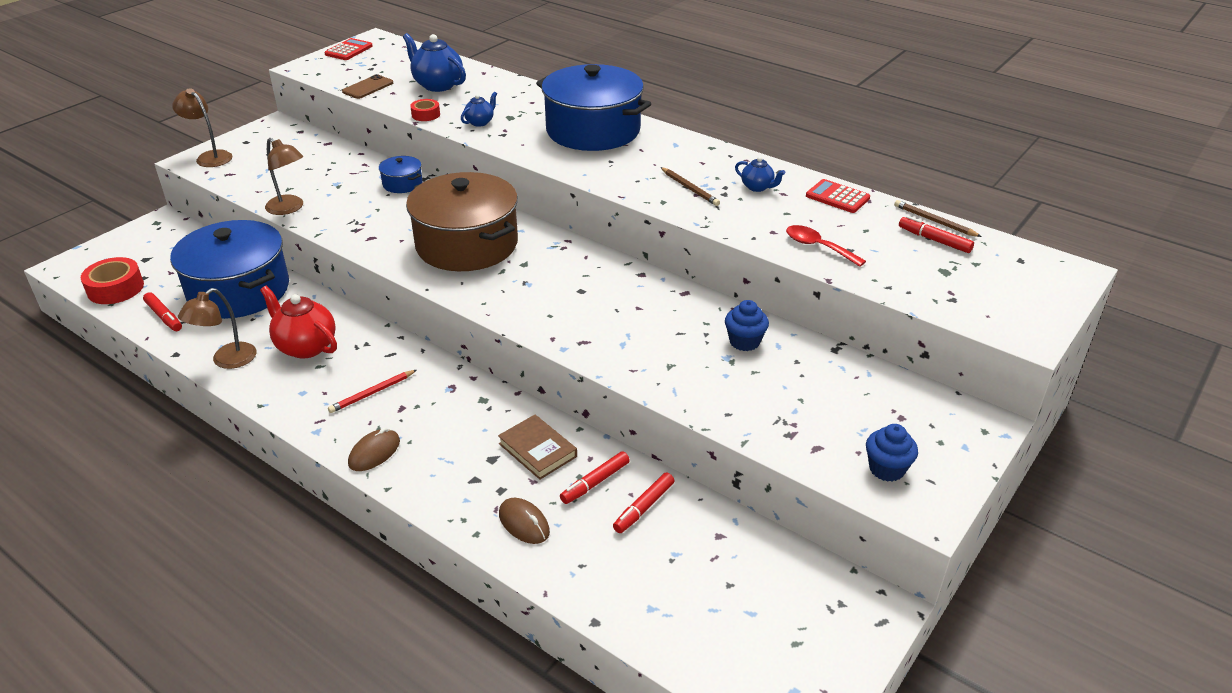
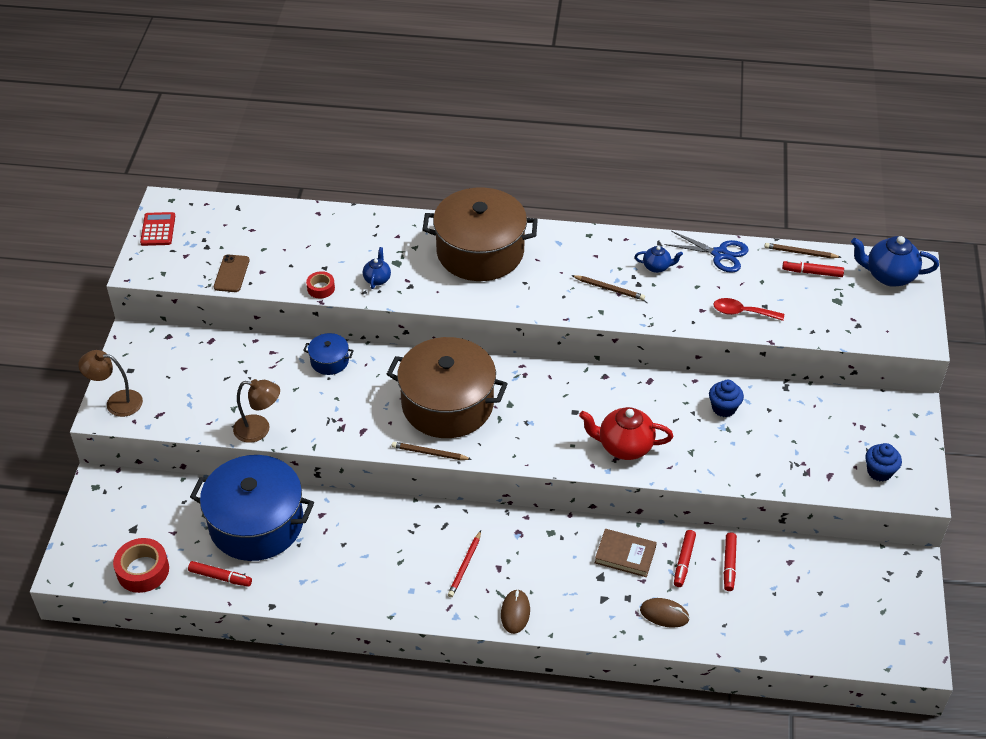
camera: 30 degrees left, 10 degrees up
brown lamp [178,288,257,369] -> none
red teapot [260,286,337,359] -> red teapot moved to [579,407,673,460]
blue teapot [403,33,466,92] -> blue teapot moved to [851,236,939,287]
blue pot [536,64,651,151] -> brown pot [422,188,538,281]
red calculator [806,179,870,213] -> blue scissors [665,231,749,273]
none -> brown pencil [392,442,472,460]

